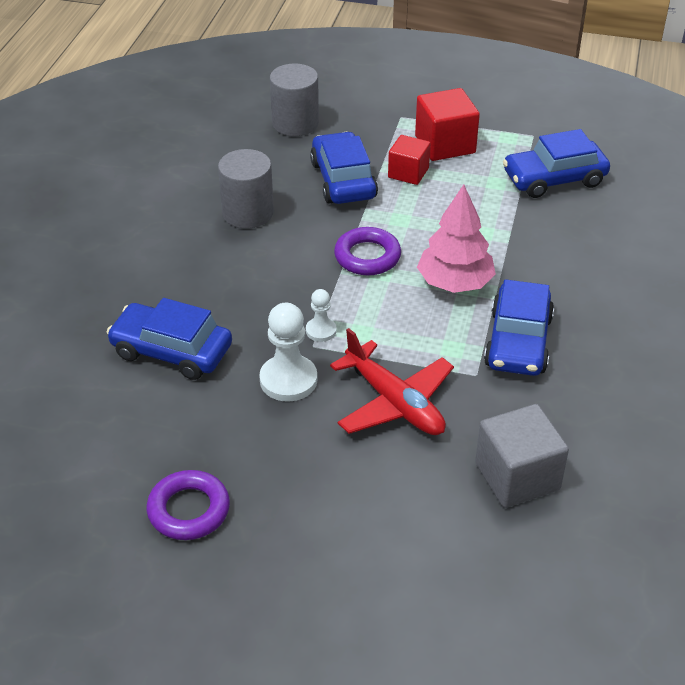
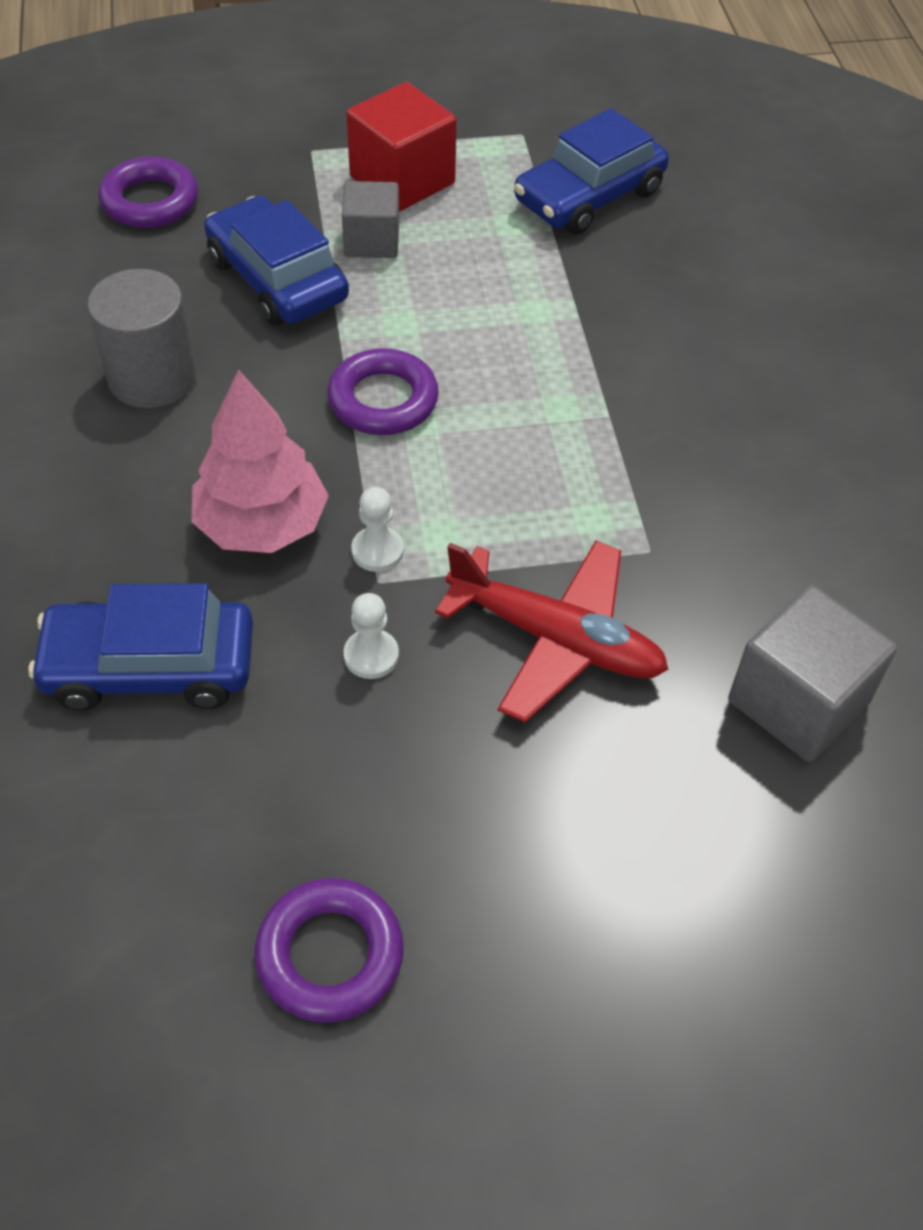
camera: 25 degrees left, 10 degrees up
white pawn [259,303,317,402] -> white pawn [344,593,399,679], size x0.56
grey cylinder [270,64,319,136] -> purple ring [99,156,198,228]
red cube [388,135,431,185] -> grey cube [342,181,399,258]
pink tree [417,185,496,293] -> pink tree moved to [192,369,329,553]
blue car [484,279,554,376] -> none

